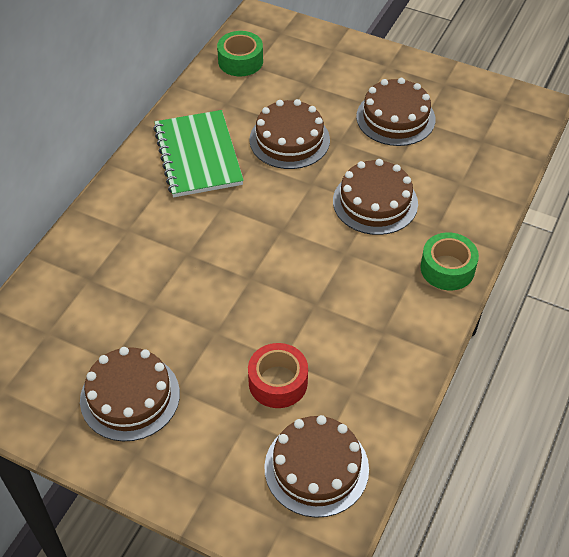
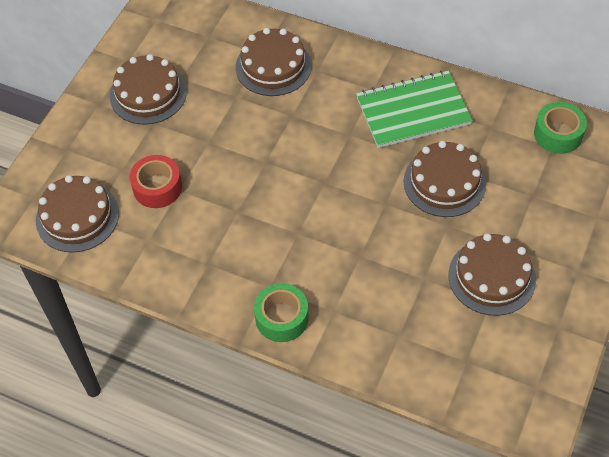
camera: 90 degrees right, 5 degrees up
brown cake [333,159,418,235] -> brown cake moved to [236,28,311,96]

